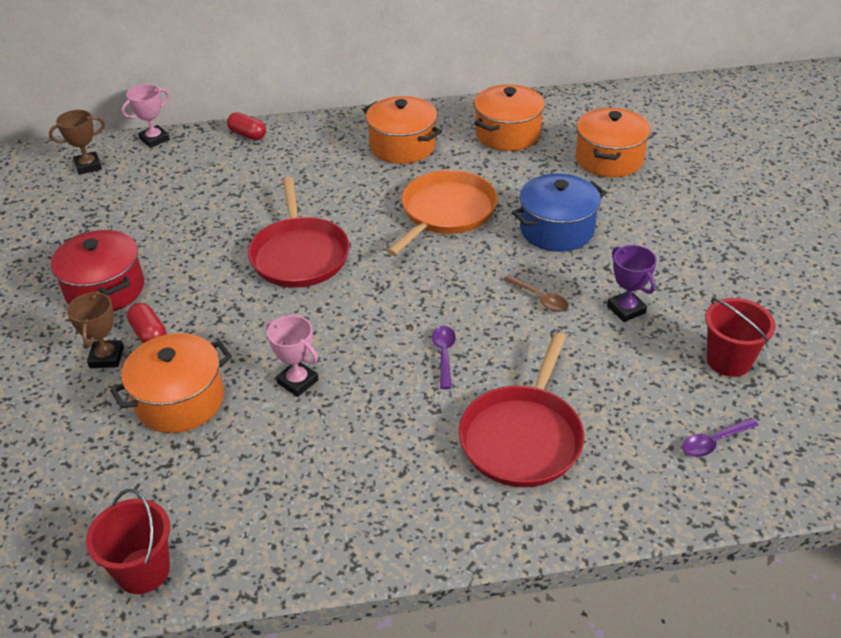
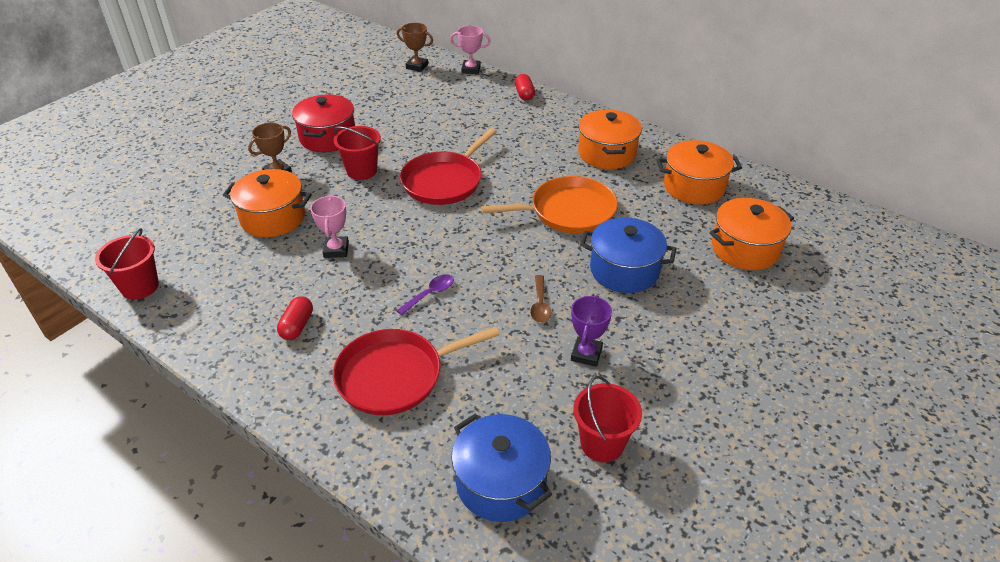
camera: 45 degrees right, 0 degrees up
red capsule [127,303,166,343] -> red capsule moved to [277,296,313,340]
purple spoon [682,418,759,457] -> blue pot [451,414,552,522]
none -> red bucket [334,126,381,180]

